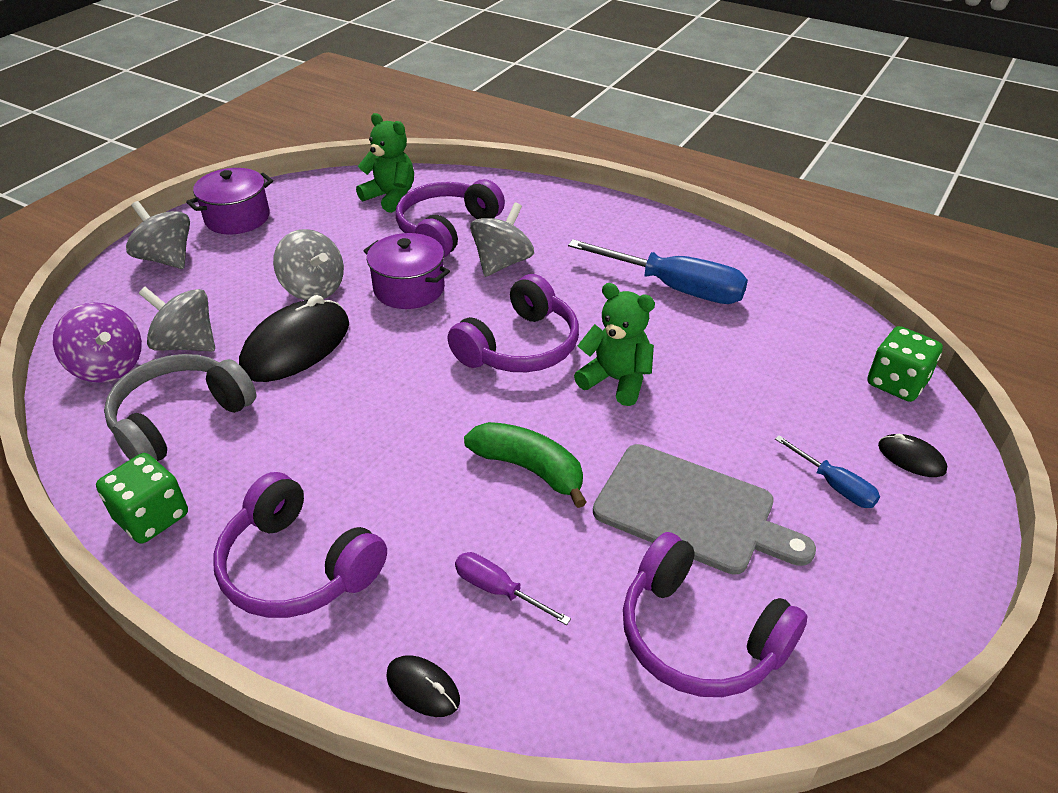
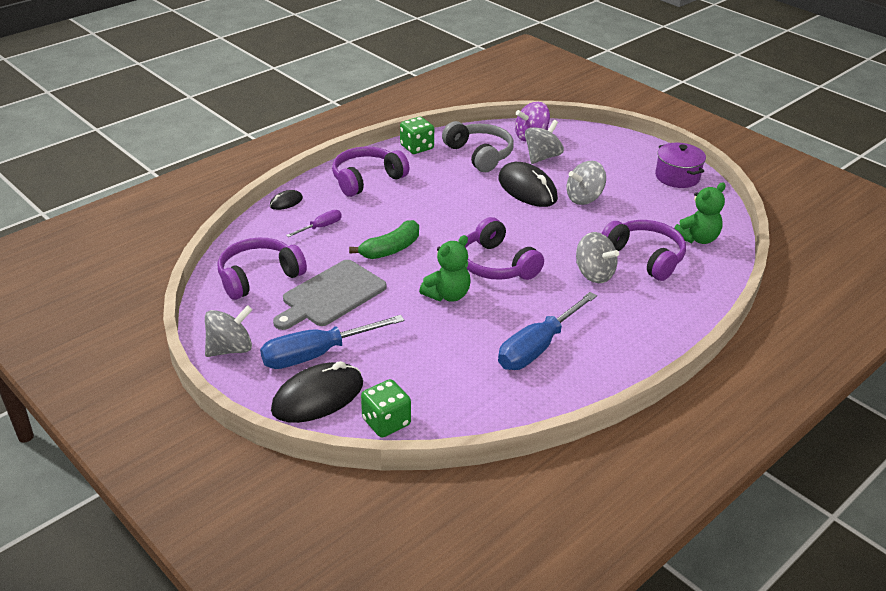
camera: 105 degrees right, 5 degrees down
grey spinning top [126,201,190,269] -> grey spinning top moved to [205,305,252,357]
purple pot [364,233,450,309] -> none
blue screwdriver [775,435,880,508] -> blue screwdriver [260,315,405,369], size x2.00
black mouse [878,434,947,477] -> black mouse [271,361,363,423], size x2.14

